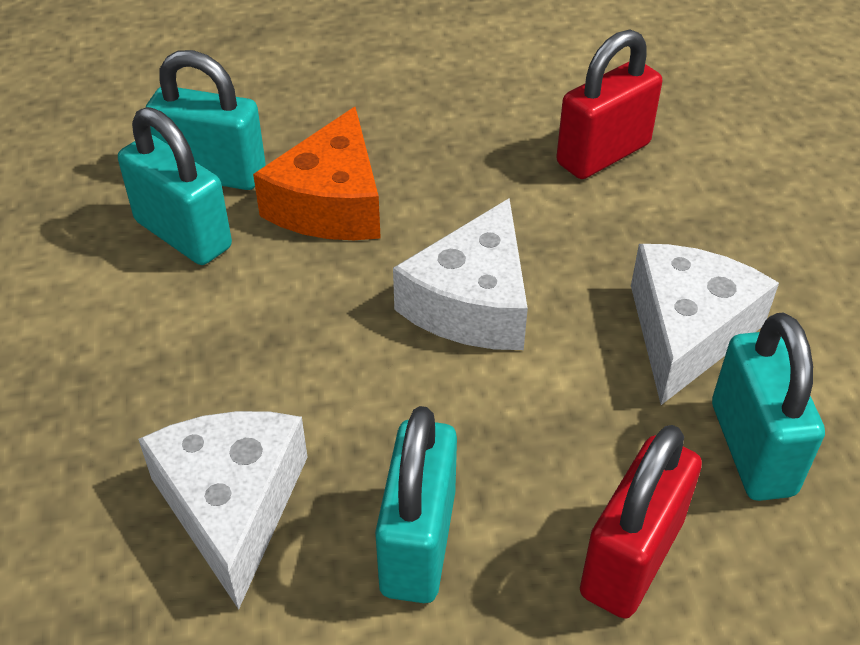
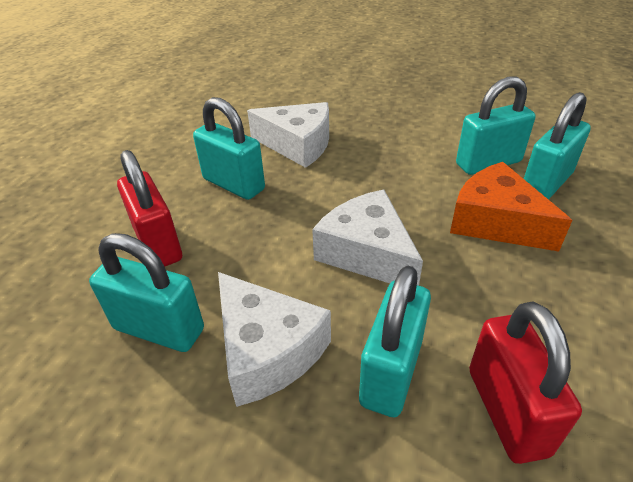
camera: 120 degrees right, 5 degrees down
none -> turquoise padlock [359,266,431,417]

